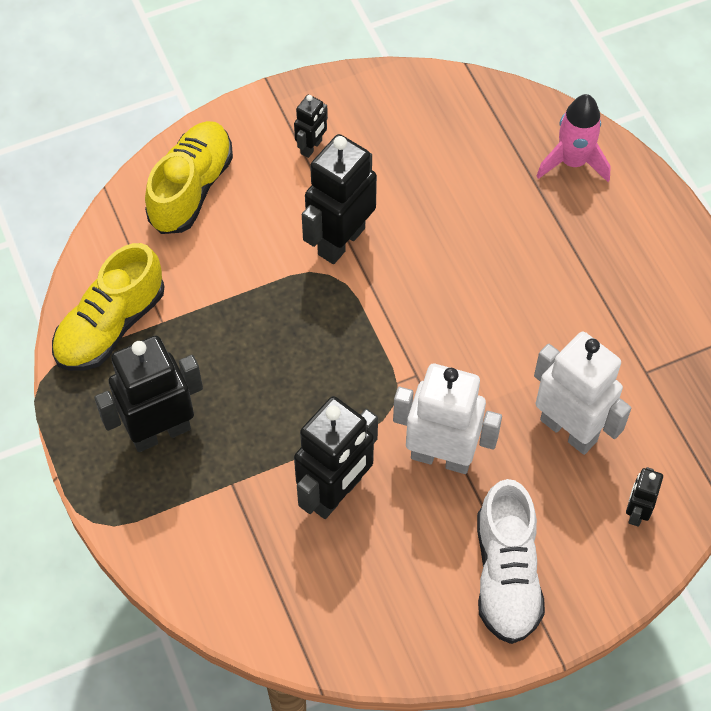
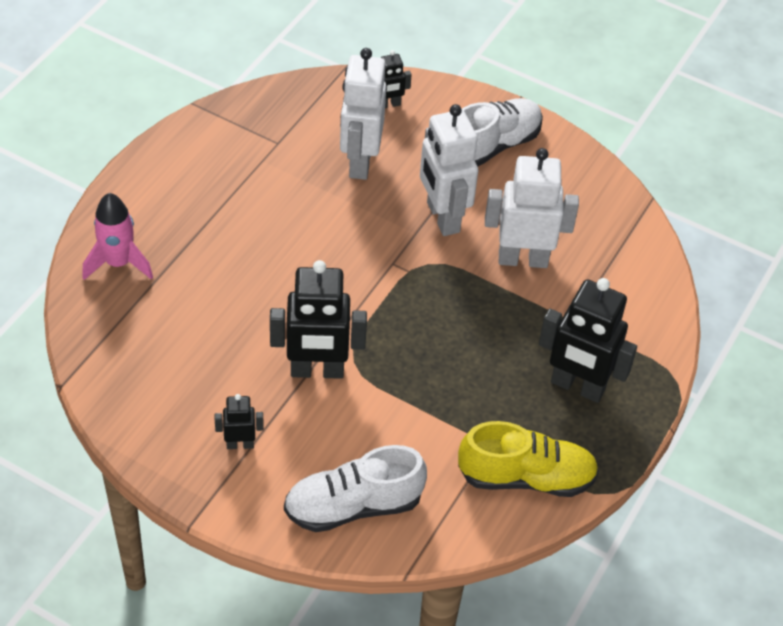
camera: 130 degrees left, 10 degrees down
yellow shoe [145,121,233,234] -> white shoe [284,445,427,532]
black robot [294,396,378,519] -> white robot [485,148,579,268]

